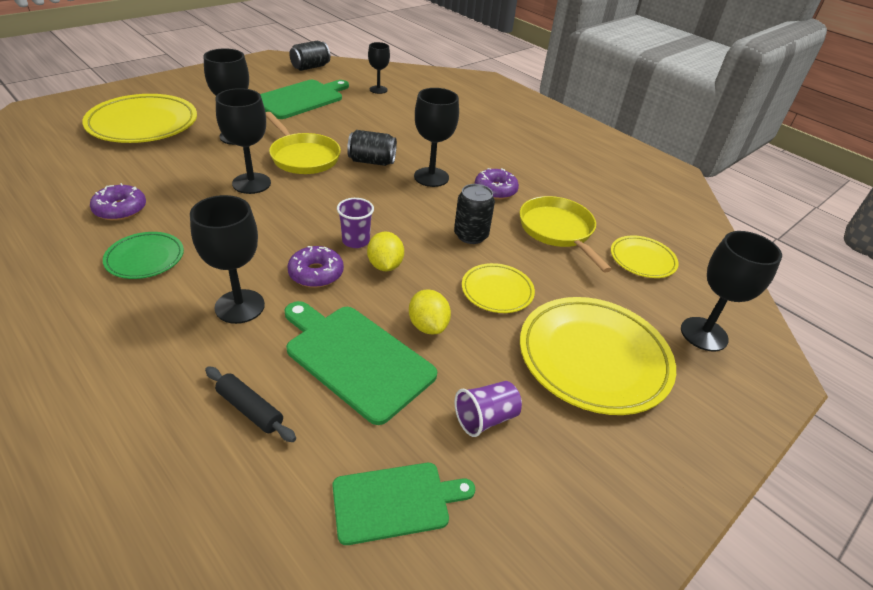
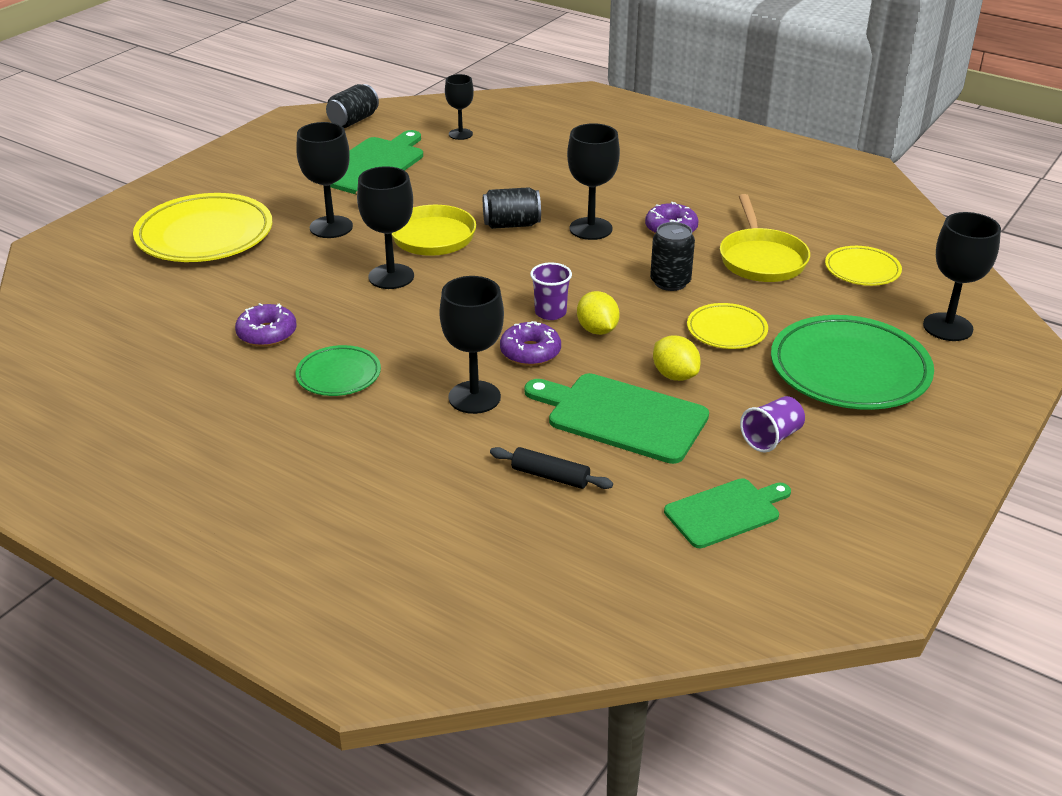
camera: 10 degrees left, 5 degrees down
yellow pan [520,196,612,273] -> yellow pan turned 150 degrees counterclockwise [720,194,810,282]
yellow plate [520,297,676,415] -> green plate [771,315,934,410]

